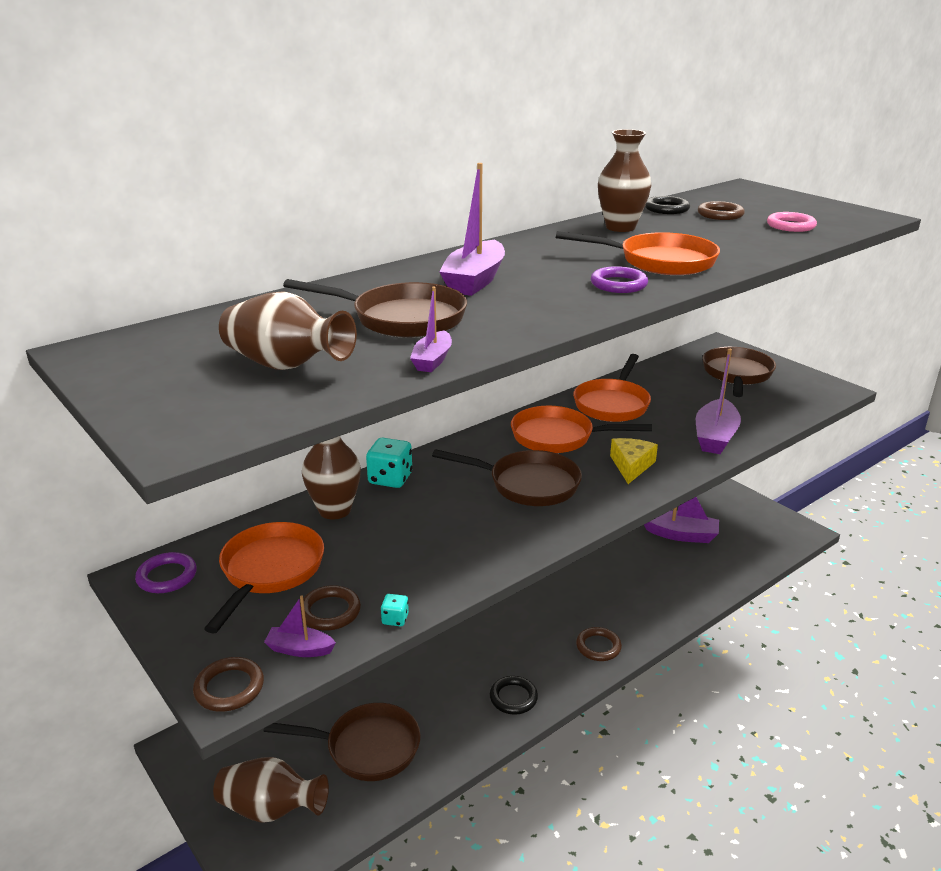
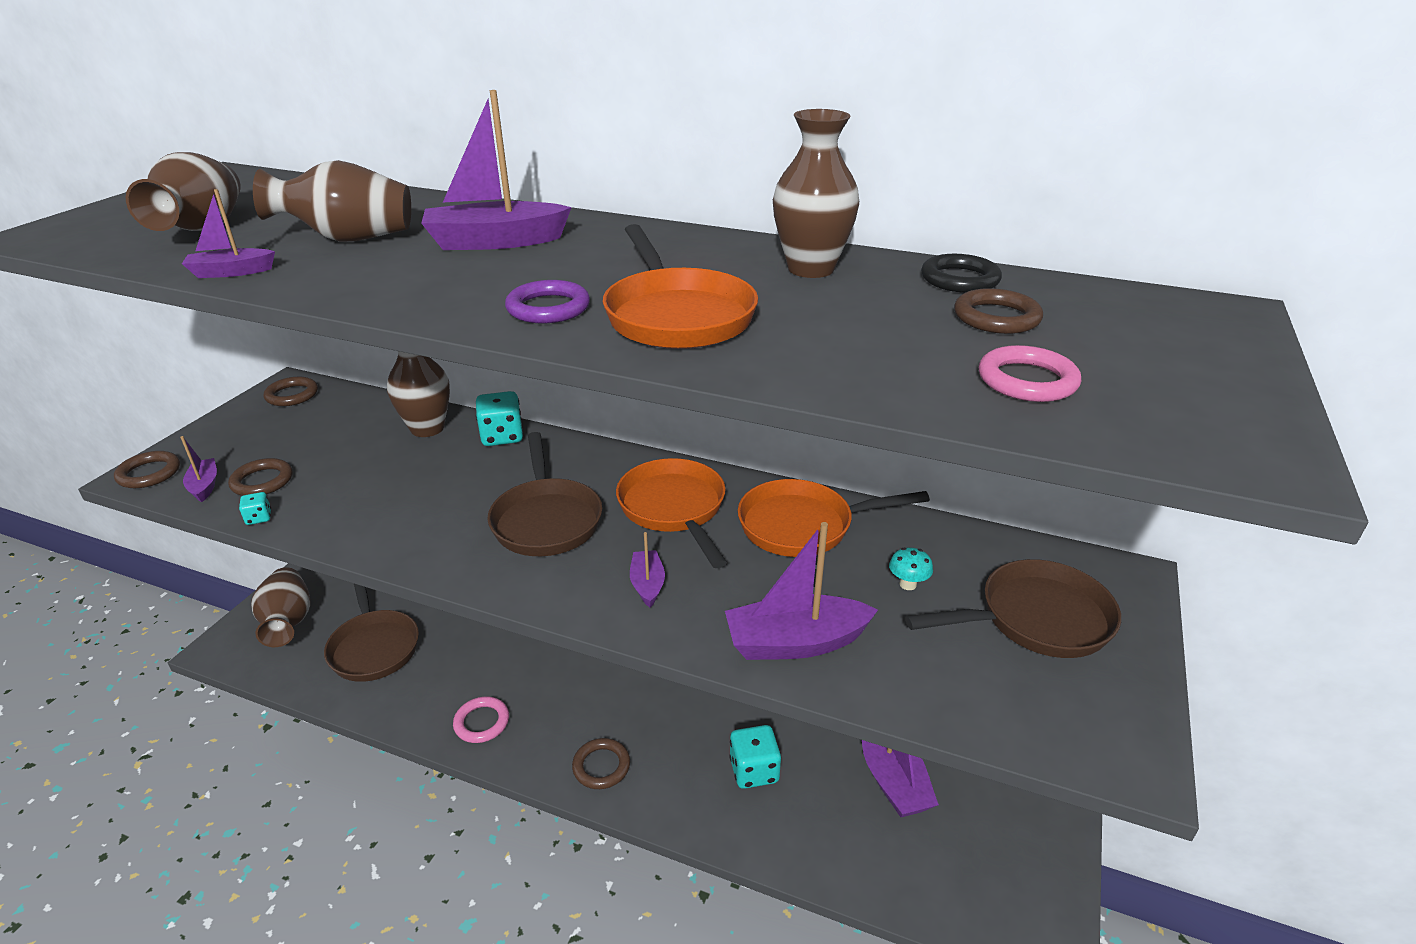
camera: 60 degrees right, 5 degrees up
purple ring [135,552,197,593] -> brown ring [264,377,318,406]
orange pan [204,522,324,634] -> none
brown pan [283,279,467,338] -> brown vase [253,160,411,242]
black ring [490,676,538,715] -> pink ring [453,696,509,743]
yellow cheese [610,438,658,484] -> purple boat [630,532,665,608]
none -> turquoise dice [729,725,781,789]
none -> turquoise mushroom [889,547,933,590]

